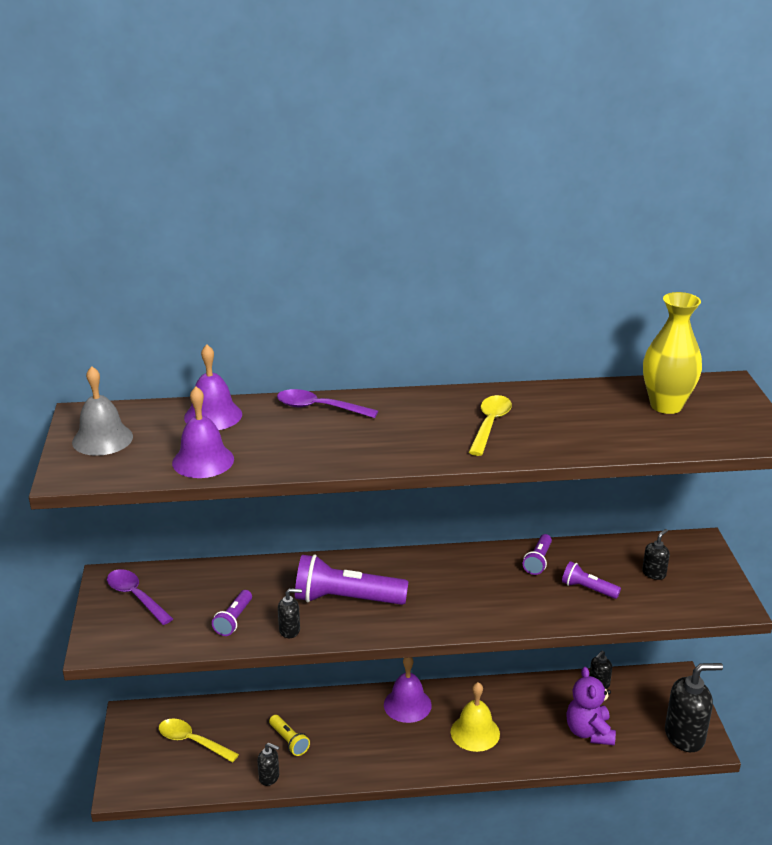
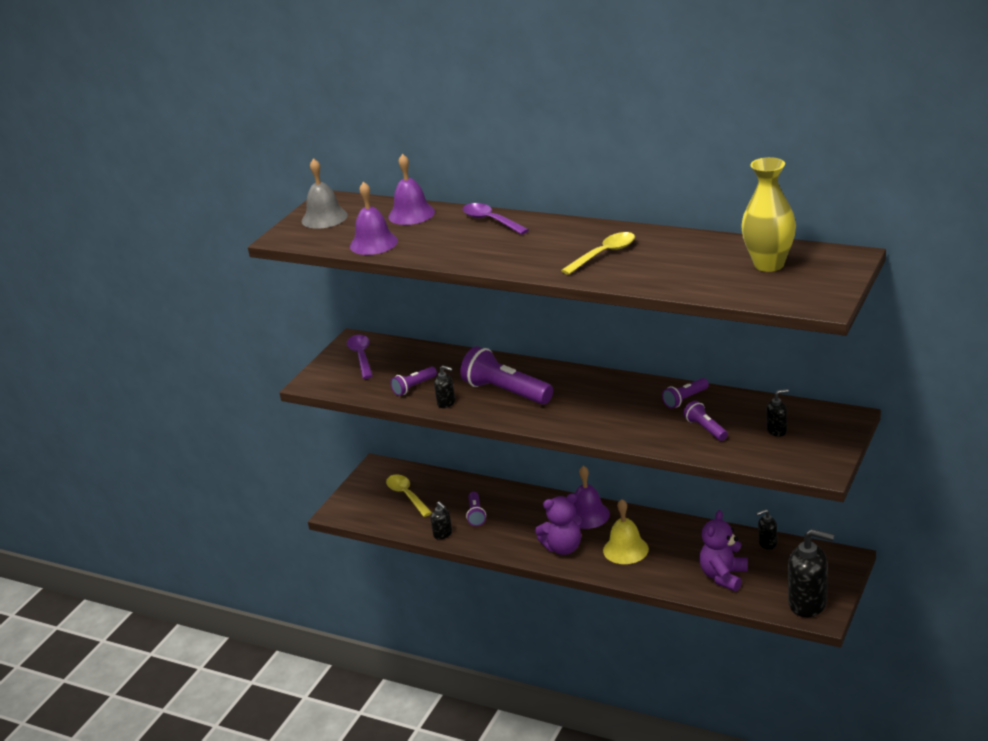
camera: 35 degrees right, 0 degrees up
yellow flashlight [269,715,310,756] -> purple flashlight [466,492,486,526]
none -> purple teddy bear [535,493,584,555]

